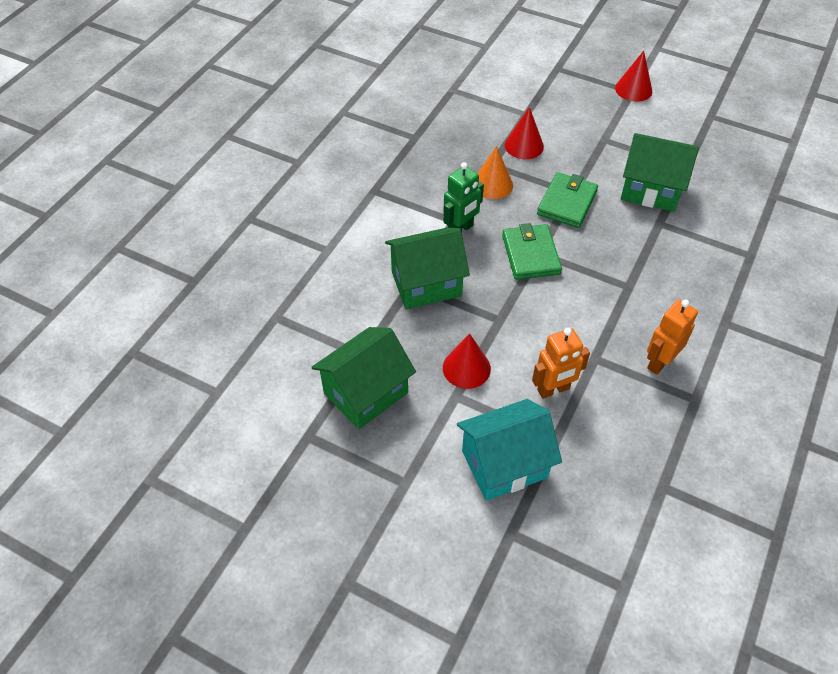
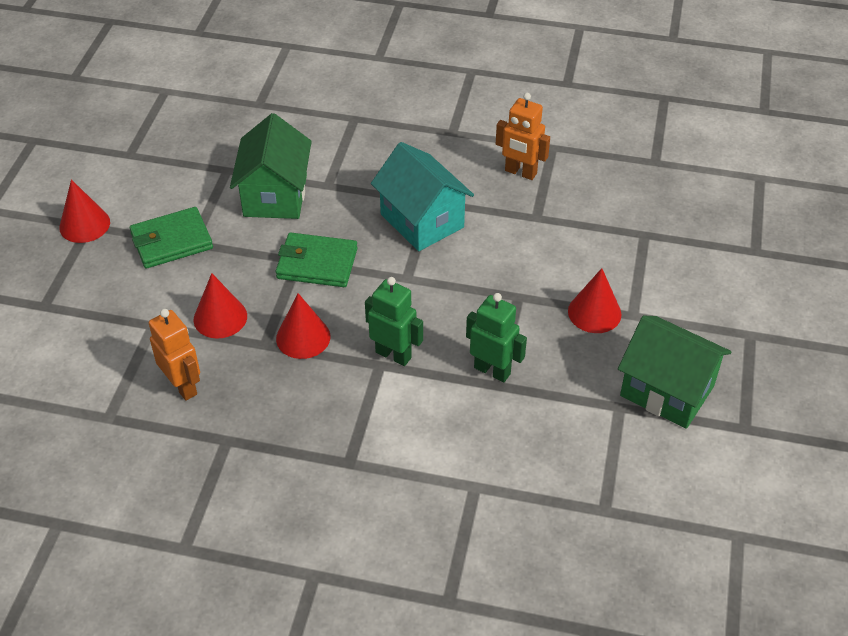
camera: 105 degrees left, 5 degrees down
green house [385,227,470,309] -> green robot [466,293,527,382]
turquoise house [457,399,562,501] -> turquoise house moved to [371,142,474,251]
orange cone [478,146,513,199] -> red cone [276,293,330,359]
green wallet [502,223,562,280] -> green wallet moved to [130,207,213,268]
orange robot [532,328,590,399] -> orange robot moved to [149,309,200,401]

